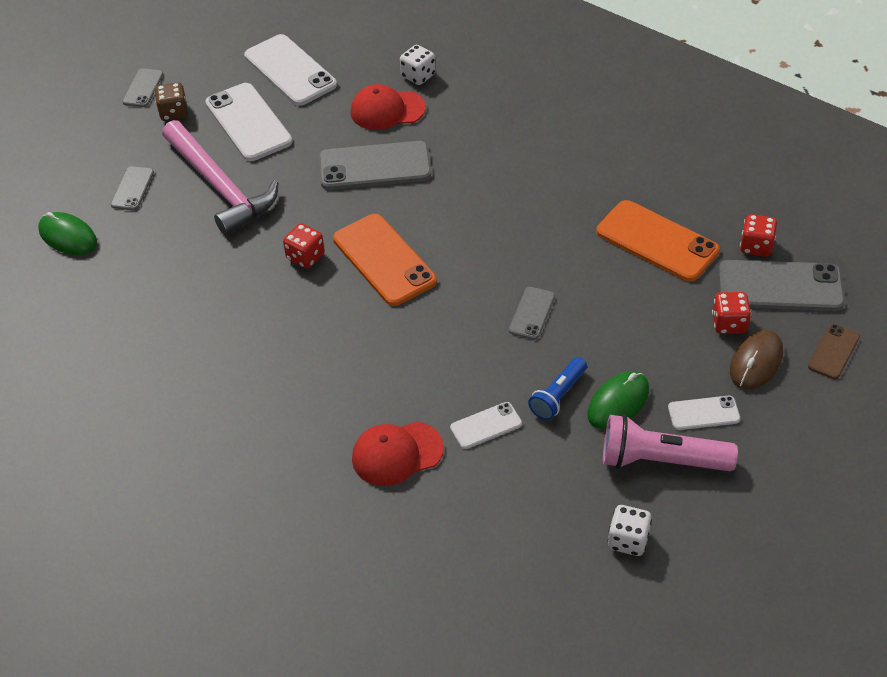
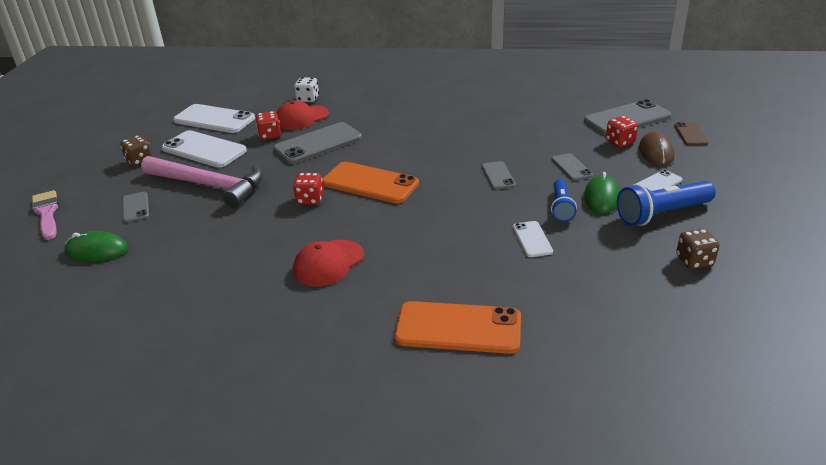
camera: 30 degrees left, 15 degrees down
grey phone [122,68,163,107] -> grey phone moved to [551,153,593,181]
red cap [352,421,444,486] -> red cap moved to [293,240,364,286]
white phone [450,402,522,449] -> white phone turned 45 degrees counterclockwise [513,221,553,257]
orange phone [596,200,720,282] -> orange phone moved to [394,301,521,354]
pink flashlight [603,415,738,471] -> blue flashlight [617,181,716,226]
white dice [608,505,652,556] -> brown dice [676,229,719,269]
red dice [740,214,777,257] -> red dice moved to [255,111,281,140]
none -> pink brush [32,190,59,240]

